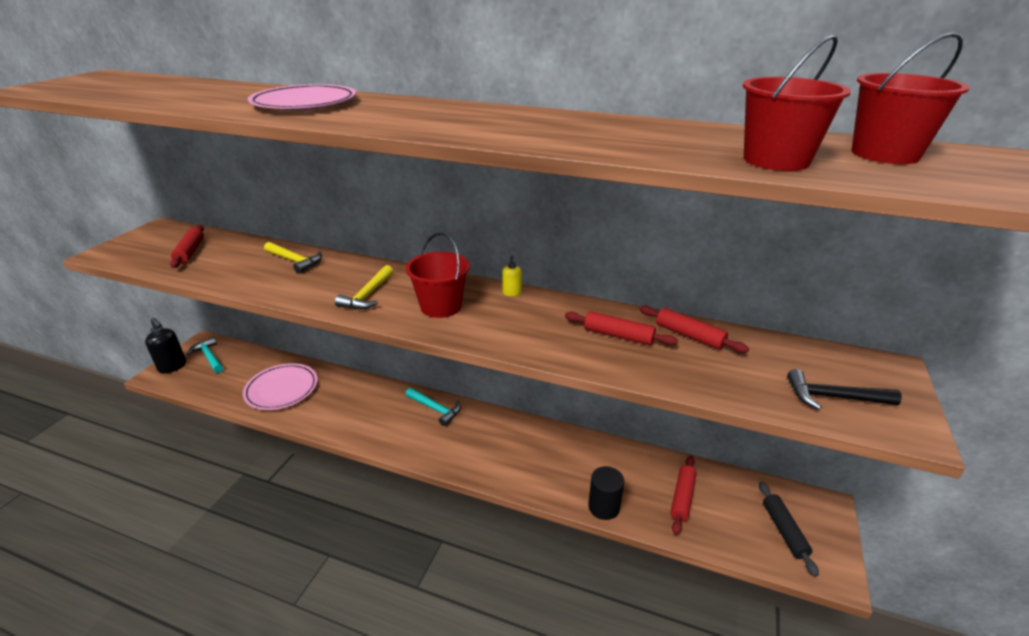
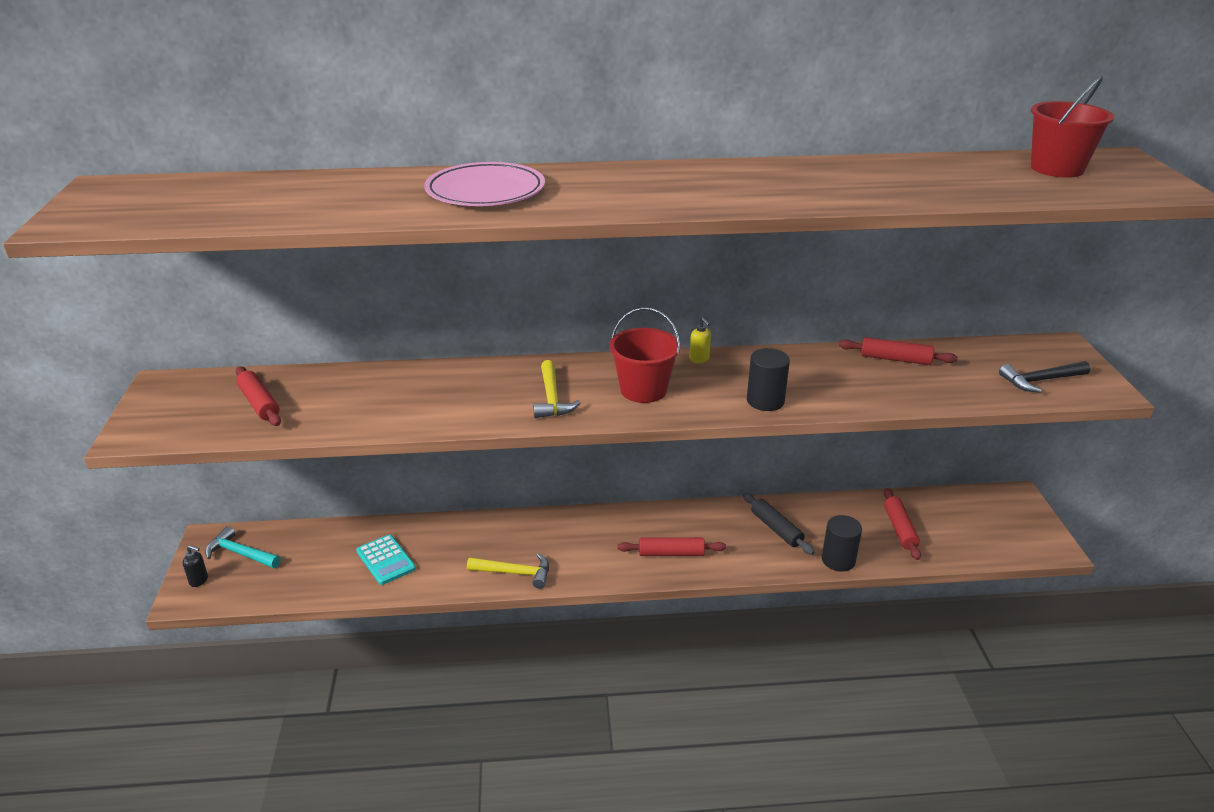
camera: 25 degrees left, 0 degrees up
black soap dispenser [145,318,186,374] -> black soap dispenser [183,545,208,587], size x0.54
pink plate [243,363,318,410] -> turquoise calculator [356,535,416,585]
yellow hammer [264,242,322,274] -> yellow hammer moved to [467,553,549,589]
turquoise hammer [405,388,461,426] -> none
red rolling pin [565,311,678,346] -> red rolling pin moved to [617,537,726,556]
red bucket [743,35,851,171] -> none
black rolling pin [759,482,819,577] -> black rolling pin moved to [743,493,815,555]
none -> black cylinder [747,348,790,411]

